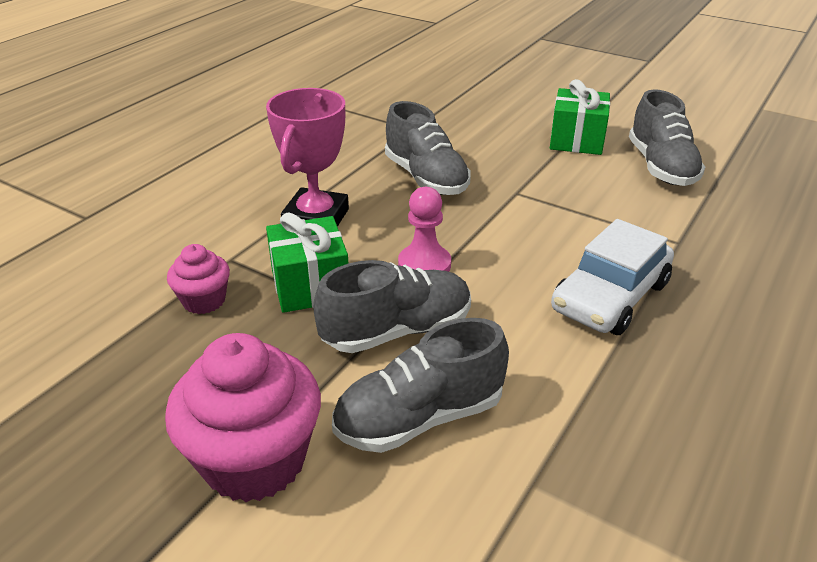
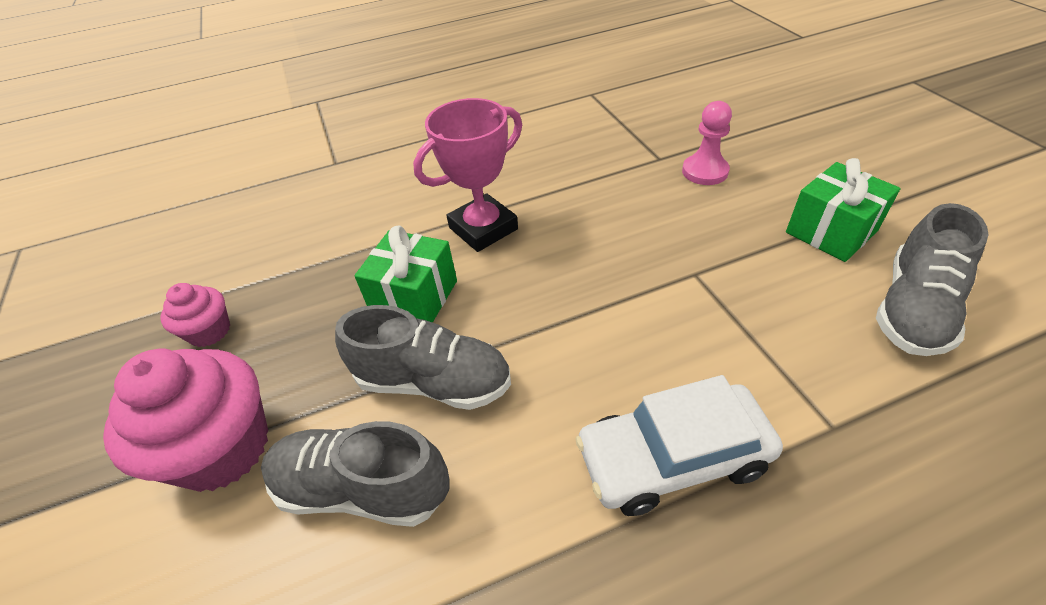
camera: 40 degrees right, 10 degrees up
pink cupcake [167,244,230,314] -> pink cupcake moved to [160,283,230,347]
grey shoe [385,101,471,195] -> none
pink pawn [398,187,451,272] -> pink pawn moved to [682,101,732,185]

